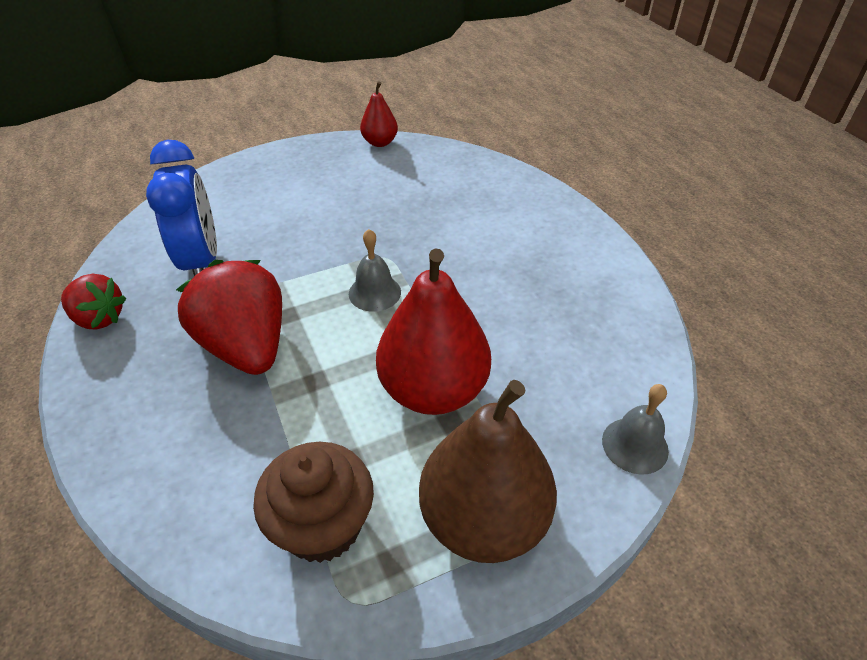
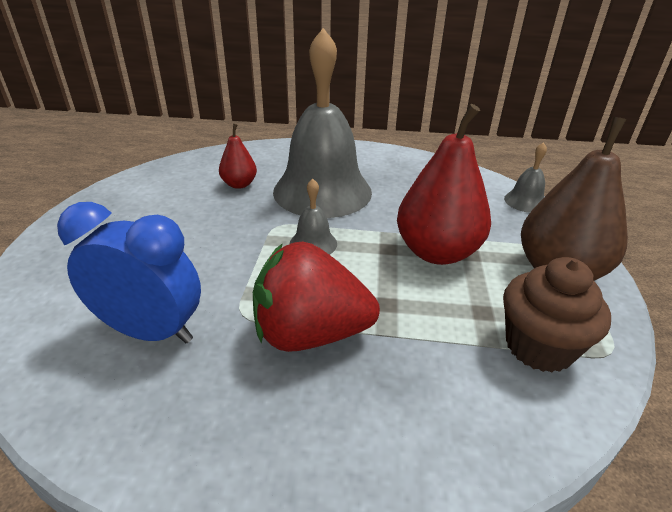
camera: 60 degrees left, 10 degrees down
red strawberry [61,274,126,330] -> none
red pear [360,81,398,147] -> red pear moved to [219,124,257,189]
none -> grey bell [273,28,372,218]

